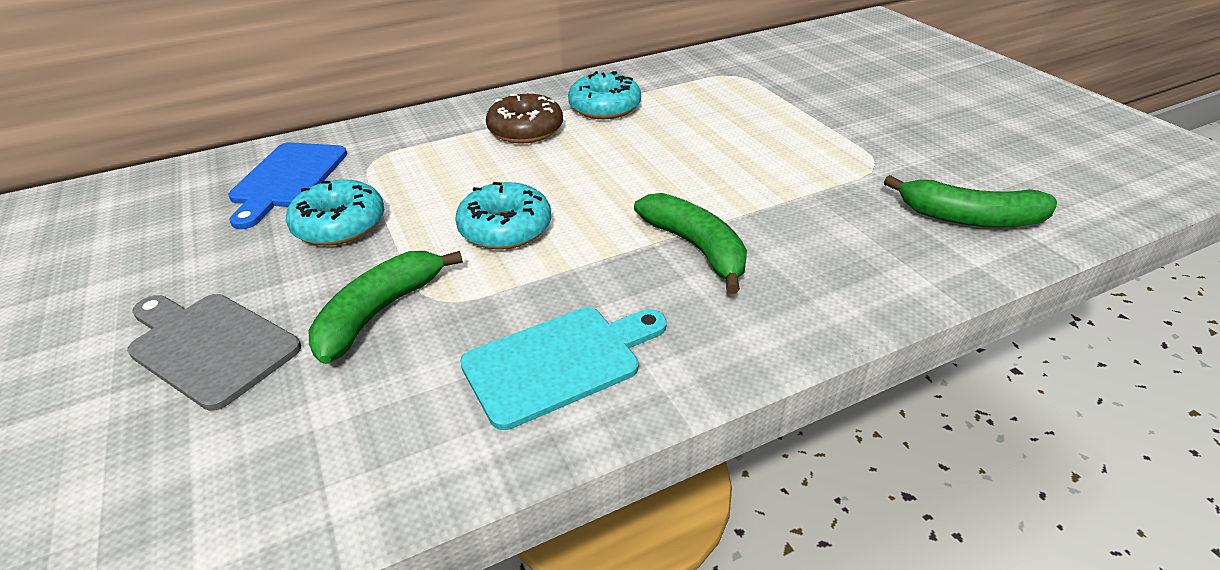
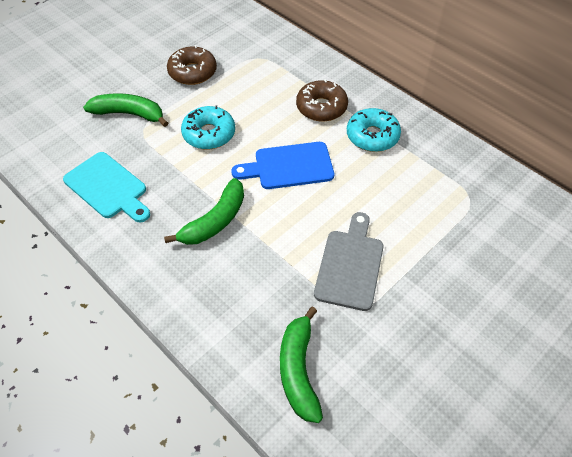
camera: 70 degrees right, 15 degrees up
grey cutting board [127,294,301,411] -> grey cutting board moved to [314,212,384,311]
blue cutting board [228,142,347,229] -> blue cutting board moved to [231,142,334,189]
turquoise donut [286,179,384,246] -> brown donut [167,45,217,85]

